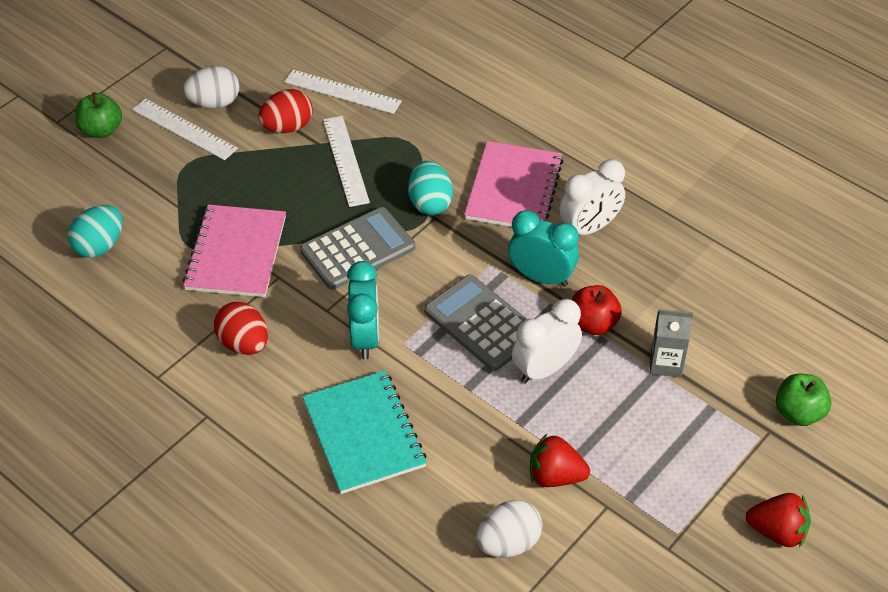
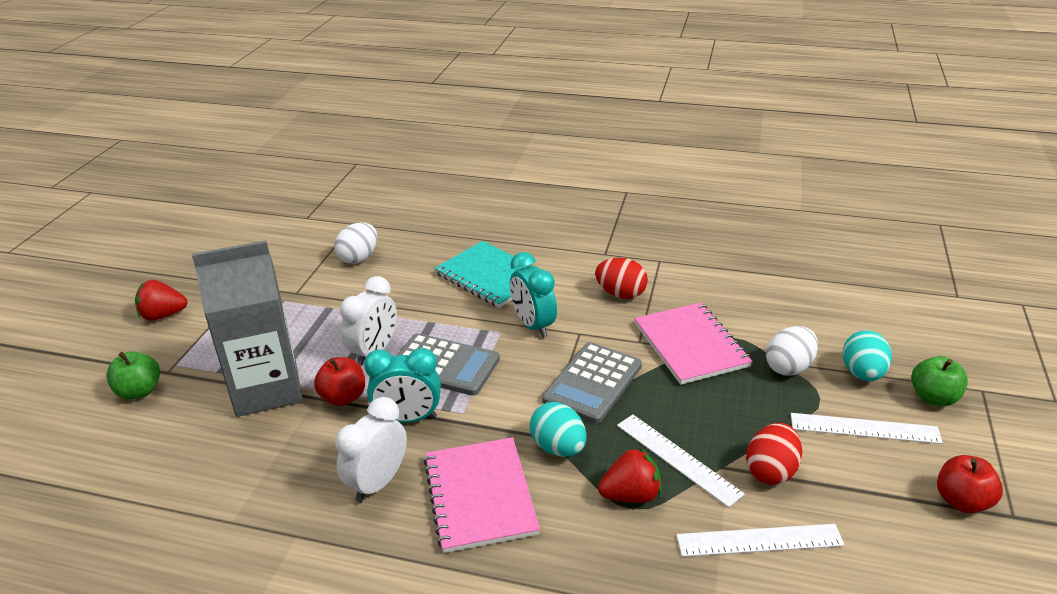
camera: 155 degrees right, 15 degrees down
turquoise egg [68,205,122,258] -> turquoise egg moved to [842,330,892,381]
white egg [183,66,239,108] -> white egg moved to [766,326,818,376]
red strawberry [530,434,590,487] -> red strawberry moved to [598,448,661,503]
grey carton [650,309,693,377] -> grey carton [192,240,303,417], size x2.16
none -> red apple [937,455,1003,513]

